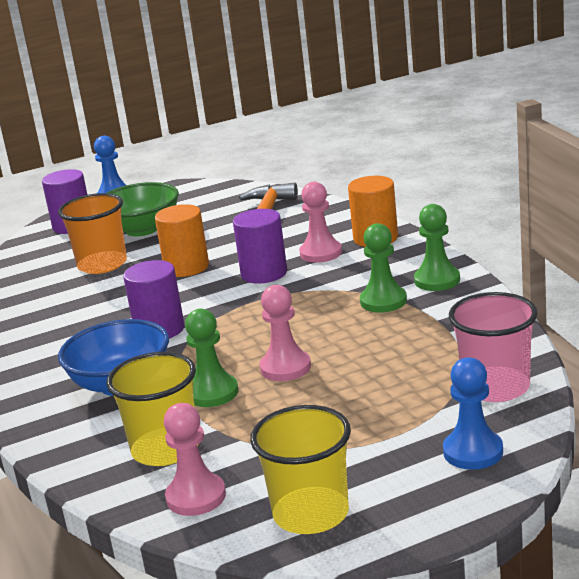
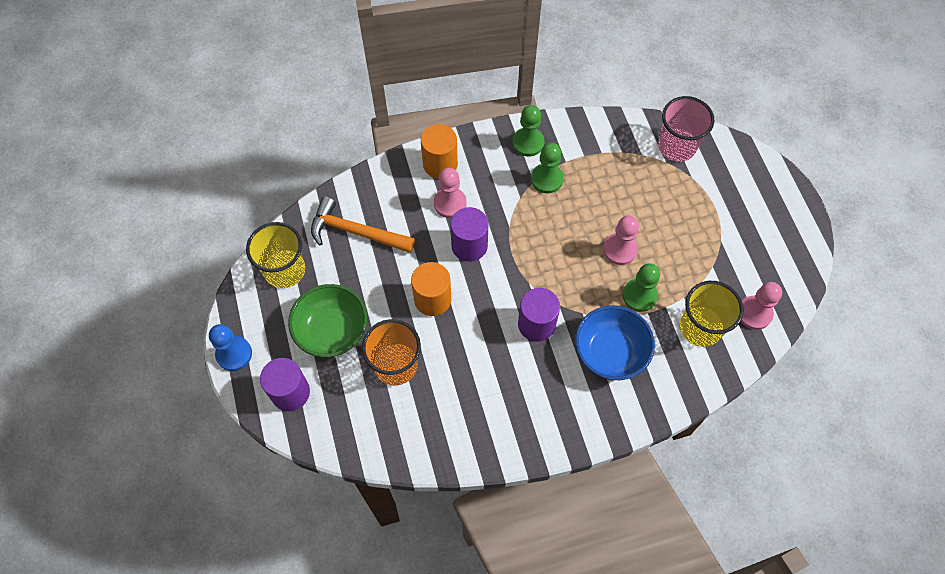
camera: 85 degrees left, 40 degrees up
yellow cup [250,405,351,534] -> yellow cup moved to [246,222,305,288]
blue pawn [443,357,503,470] -> none

